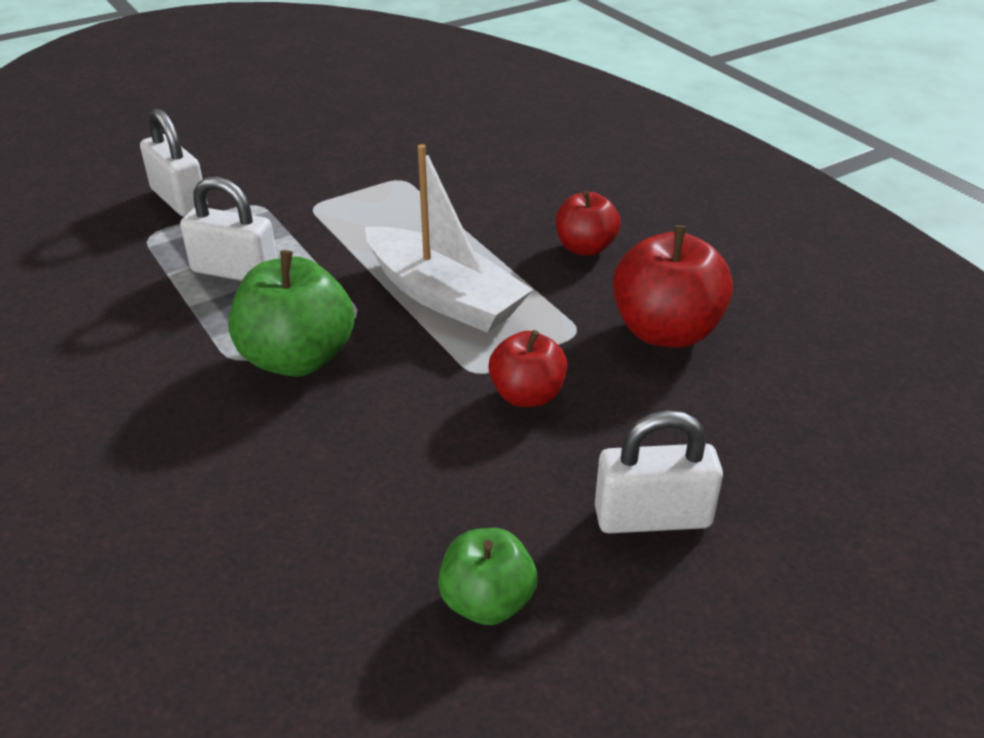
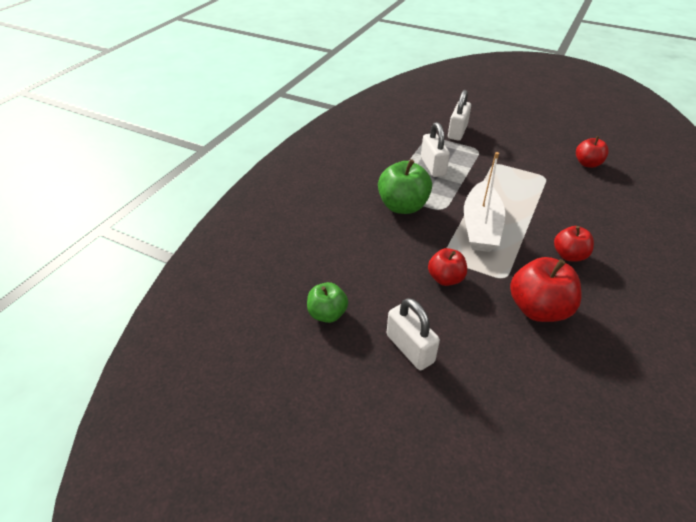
camera: 60 degrees right, 5 degrees up
none -> red apple [576,136,609,168]

